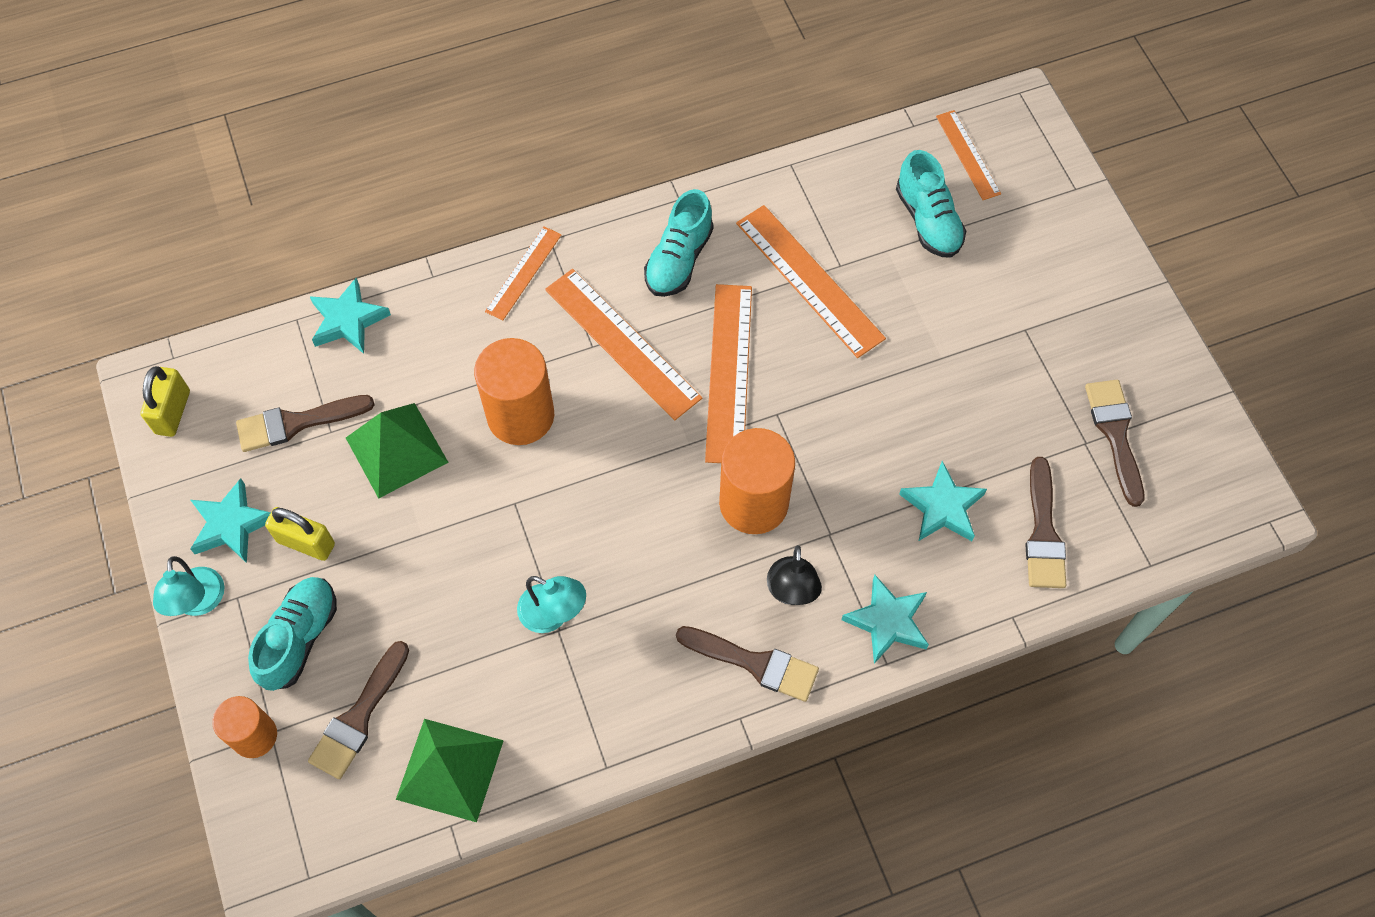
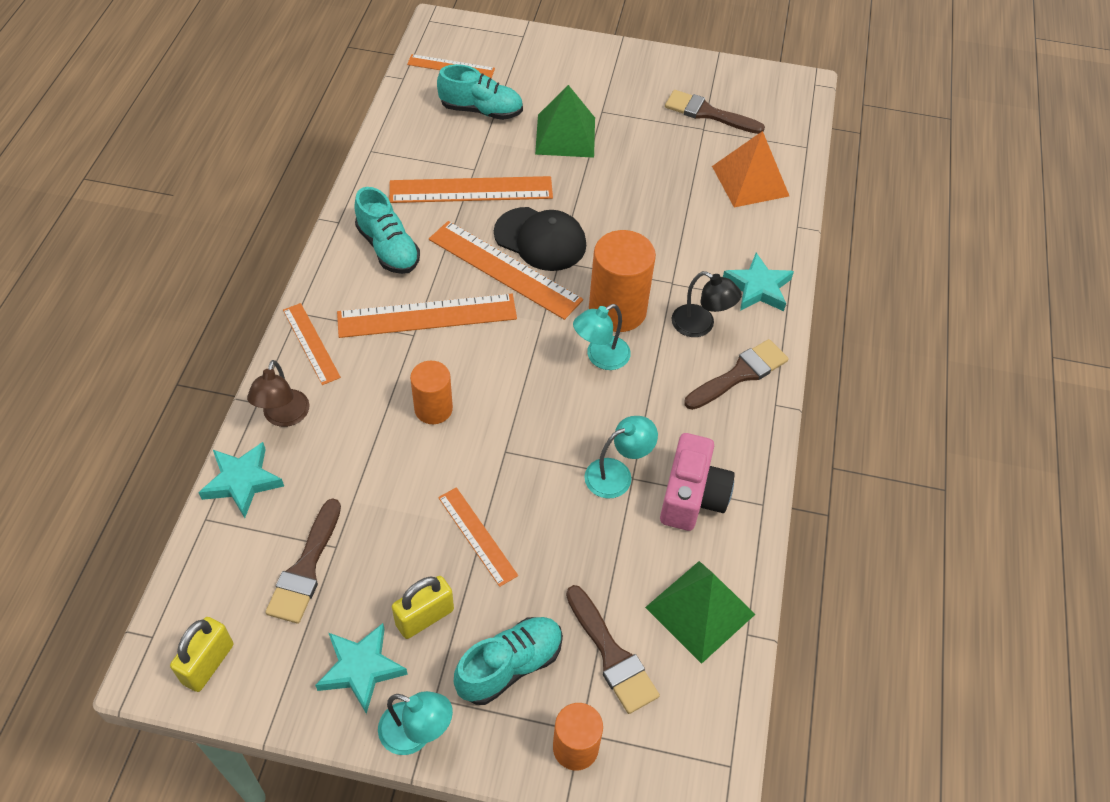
camera: 60 degrees left, 10 degrees down
yellow padlock [140,366,190,437] -> yellow padlock turned 75 degrees clockwise [170,617,233,692]
turquoise shoe [248,577,337,691] -> turquoise shoe turned 90 degrees clockwise [454,617,563,705]
green pyramid [346,403,449,499] -> green pyramid moved to [535,85,595,158]
orange cylinder [474,338,554,445] -> orange cylinder [410,361,453,424], size x0.61
turquoise star [899,461,987,541] -> none
brown brush [1025,457,1066,588] -> orange pyramid [712,131,789,207]
none -> brown lamp [247,360,310,427]
none -> orange ruler [438,487,518,587]
none -> black cap [494,207,586,271]
none -> turquoise lamp [573,304,631,370]
none -> pink camera [660,433,735,531]

